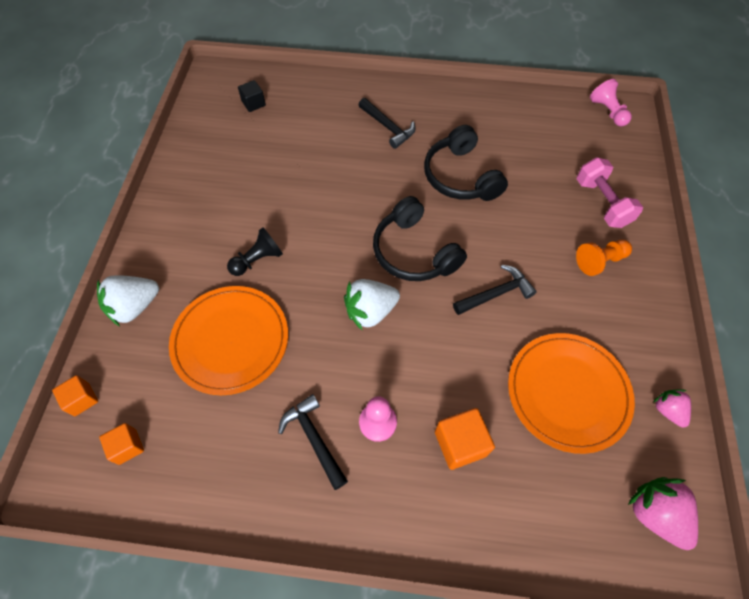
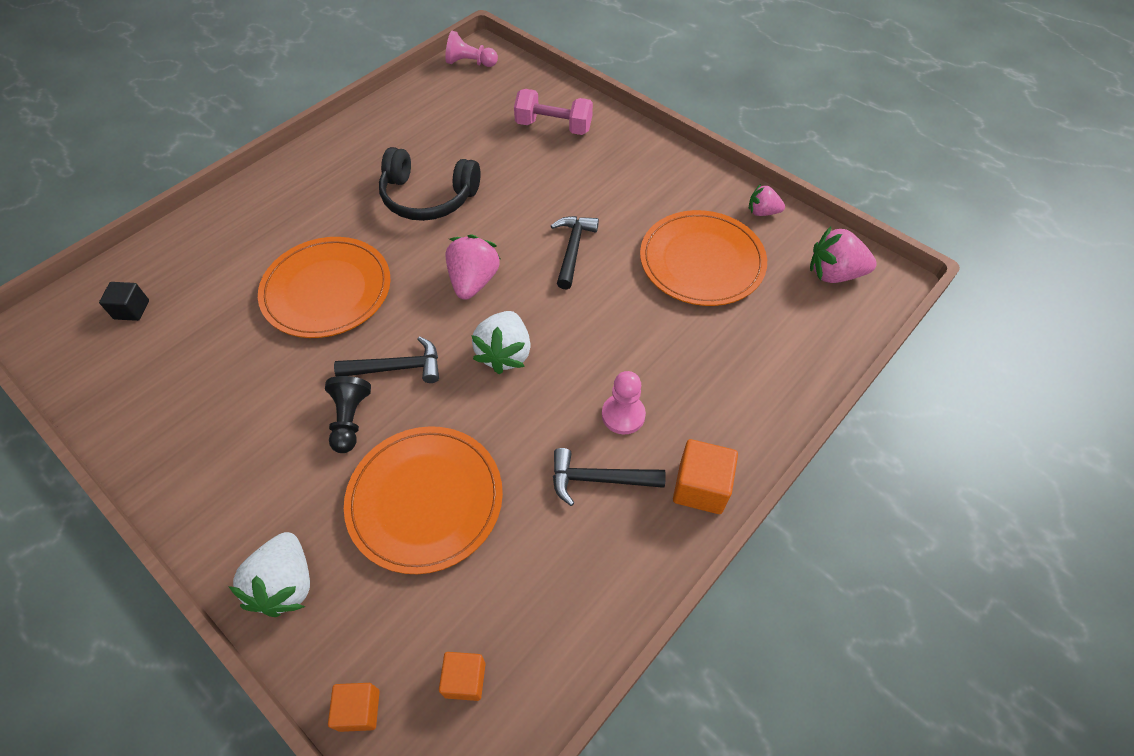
camera: 55 degrees left, 5 degrees down
black hammer [359,98,415,149] -> black hammer moved to [334,336,439,383]
black headphones [373,196,467,281] -> pink strawberry [446,234,500,300]
orange cube [435,408,495,470] -> orange cube moved to [673,439,738,514]
orange pawn [576,240,632,276] -> none
none -> orange plate [258,237,391,338]

